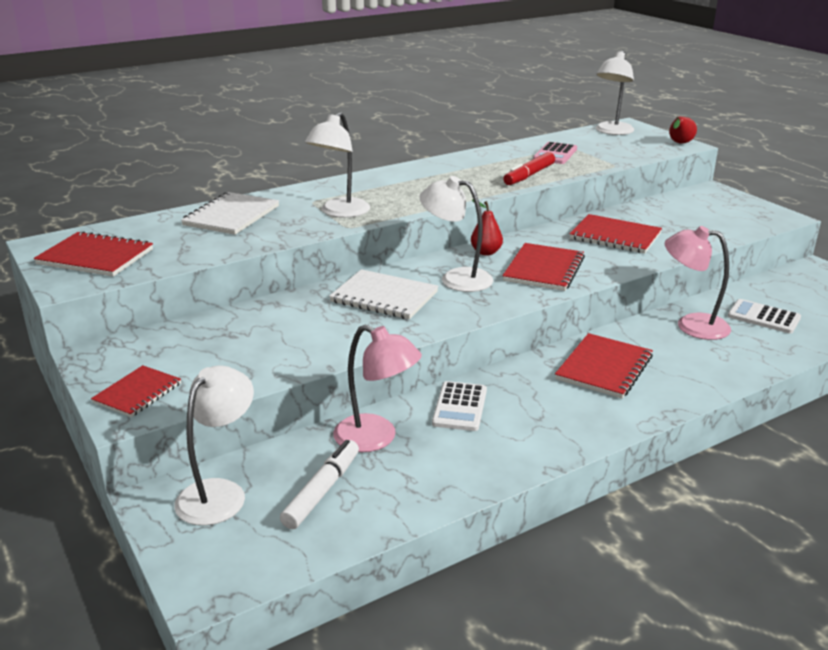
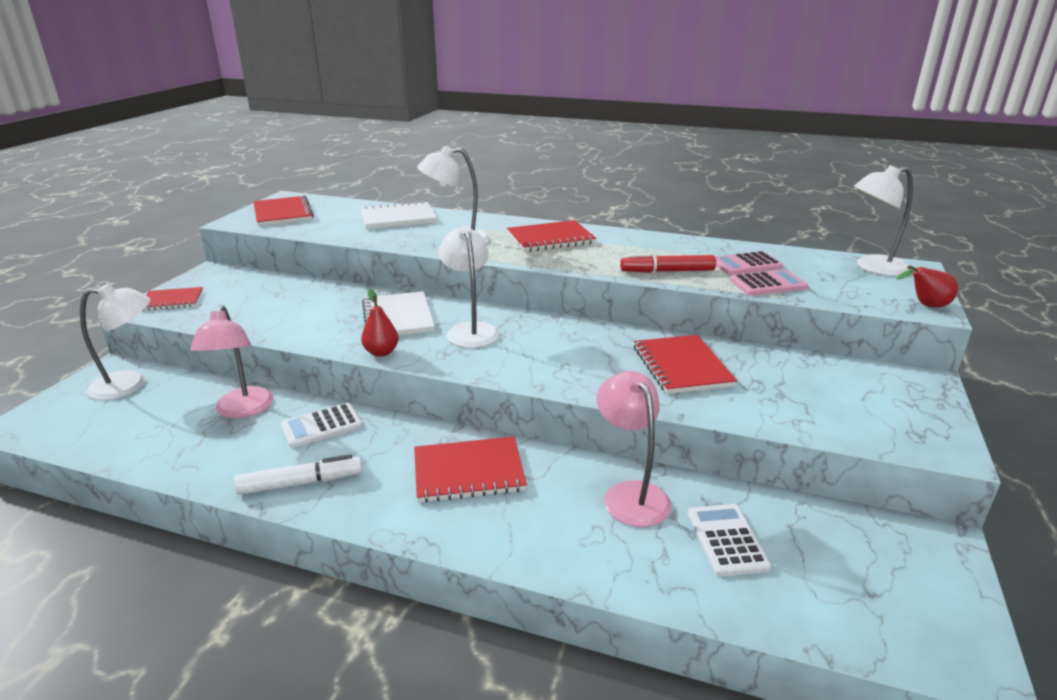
camera: 50 degrees right, 0 degrees up
white marker [280,440,359,529] -> white marker moved to [234,454,362,495]
red pear [471,200,503,256] -> red pear moved to [361,289,399,357]
red notebook [503,243,585,291] -> red notebook moved to [507,220,596,252]
none -> pink calculator [730,270,808,296]

